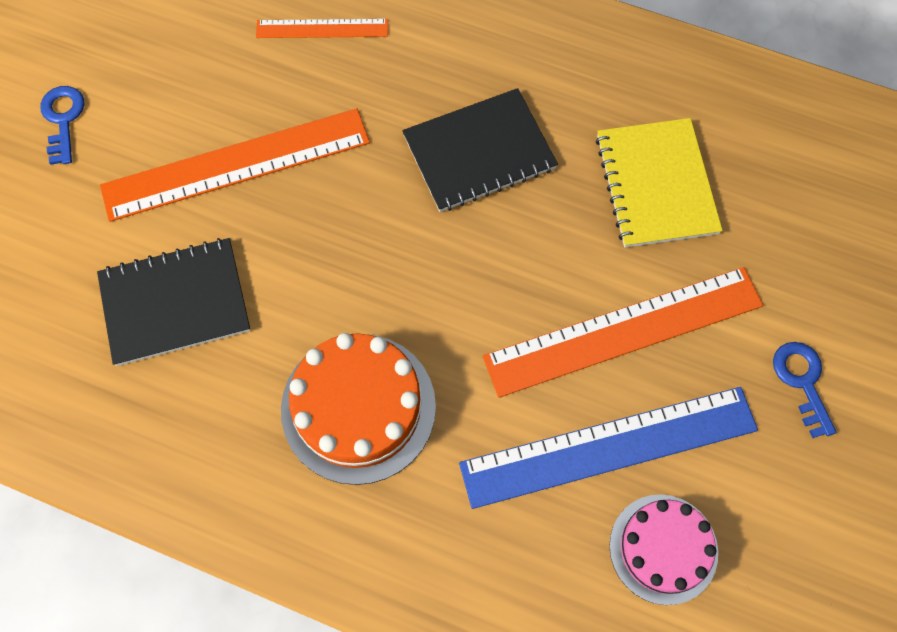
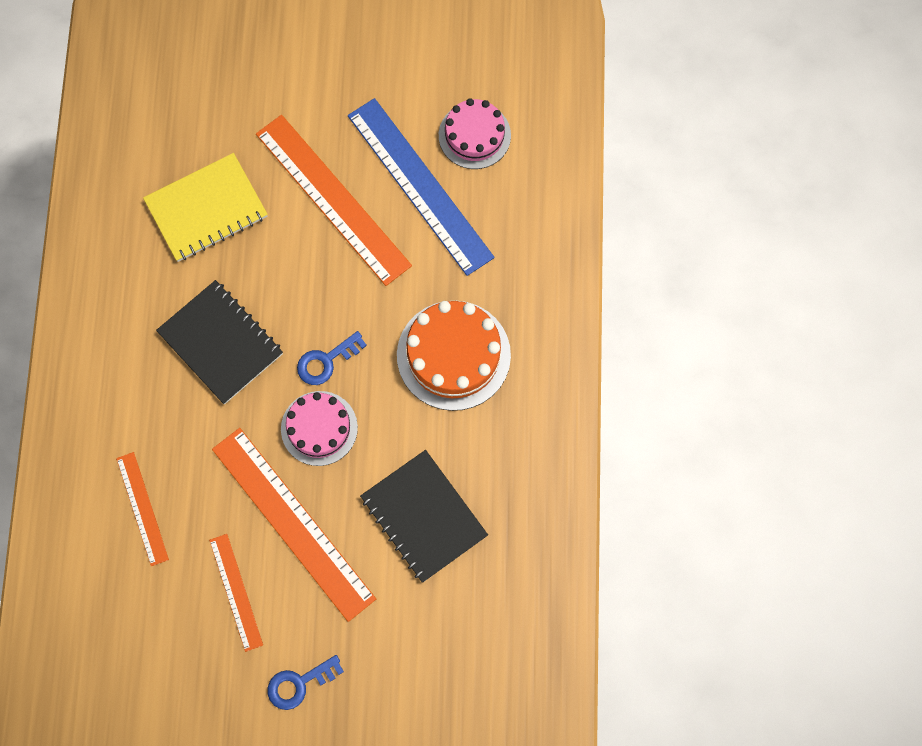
camera: 110 degrees left, 5 degrees up
blue key [773,342,836,438] -> blue key moved to [297,331,367,385]
none -> orange ruler [209,534,263,652]
none -> pink cake [281,391,358,466]

